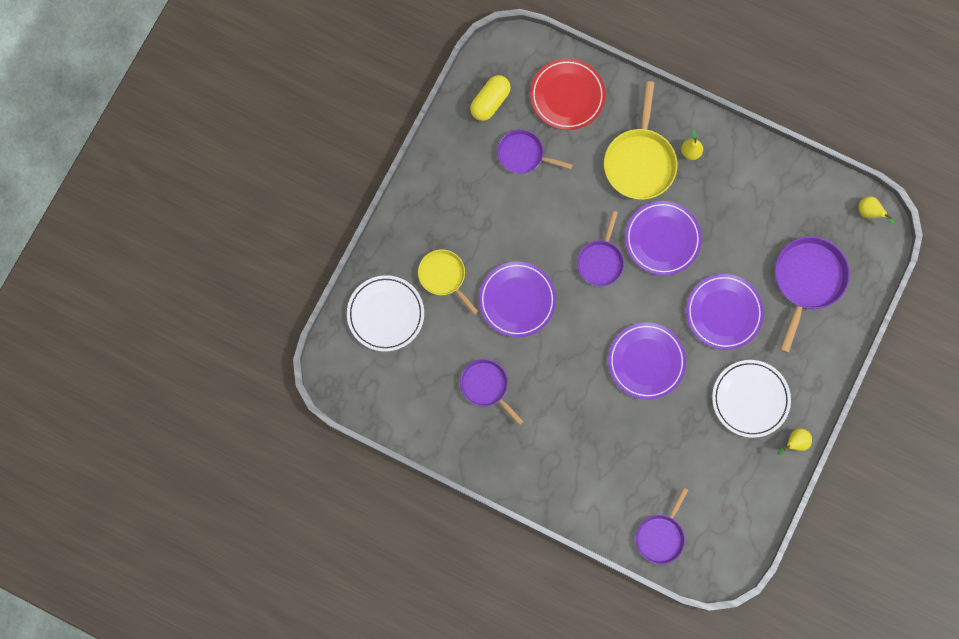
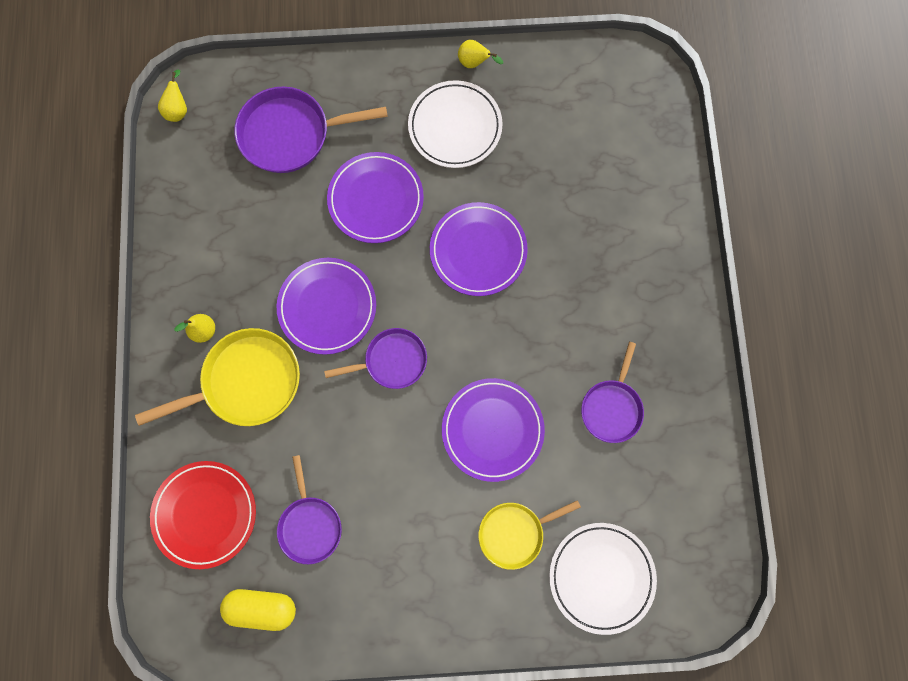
camera: 120 degrees left, 0 degrees up
yellow pan [418,249,479,315] -> yellow pan turned 45 degrees clockwise [478,500,581,570]
purple pan [636,487,688,564] -> none

